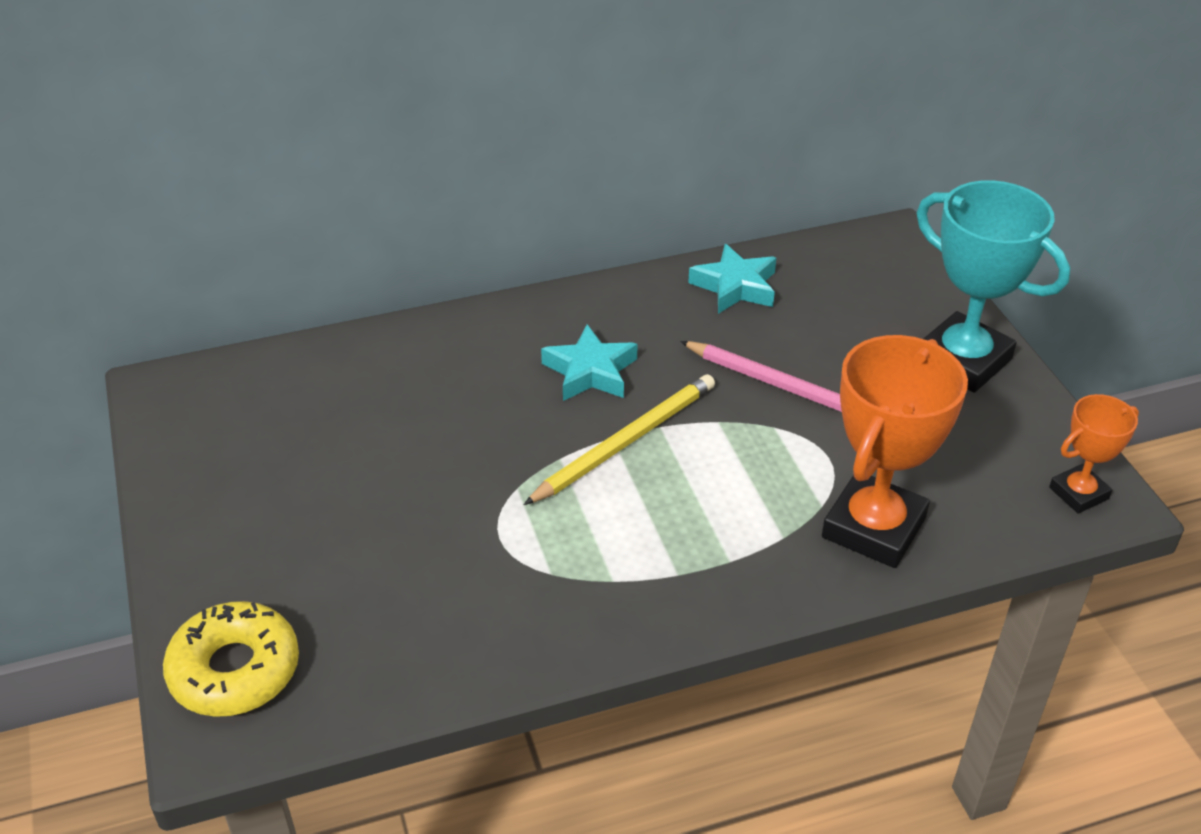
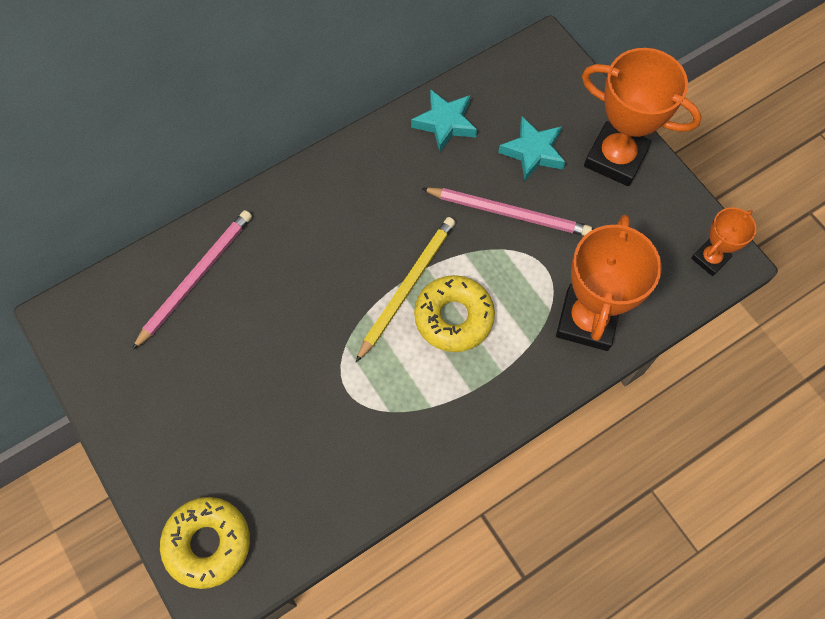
camera: 15 degrees left, 25 degrees up
turquoise star [541,324,638,401] -> turquoise star moved to [498,117,566,181]
turquoise trophy [917,180,1070,393] -> orange trophy [582,48,702,186]
none -> pink pencil [132,210,252,350]
none -> yellow donut [414,275,495,352]

